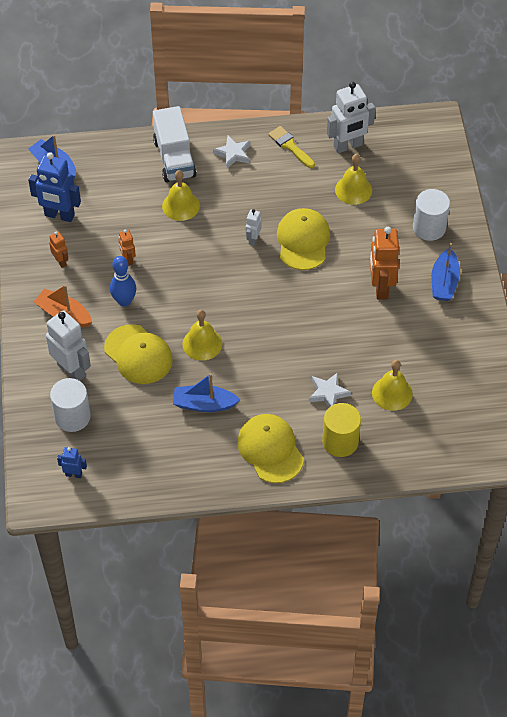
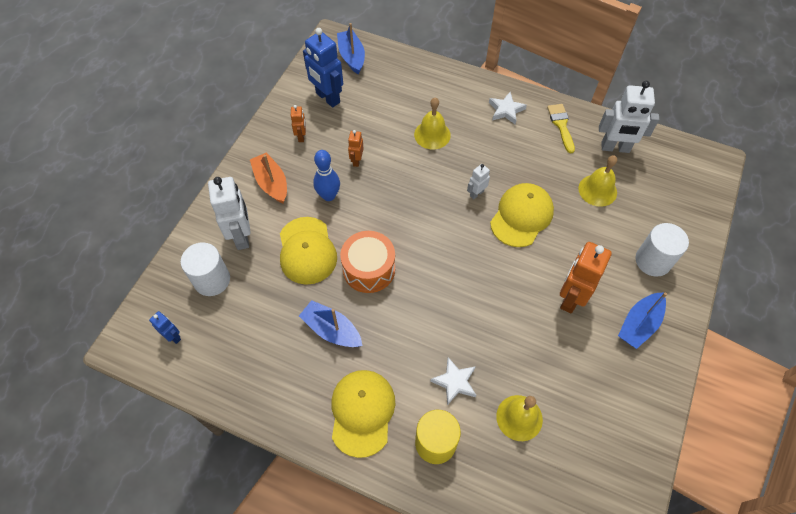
camera: 30 degrees right, 5 degrees up
white truck [153,106,197,182] -> none
yellow bell [182,310,222,361] -> orange drum [340,231,395,293]

